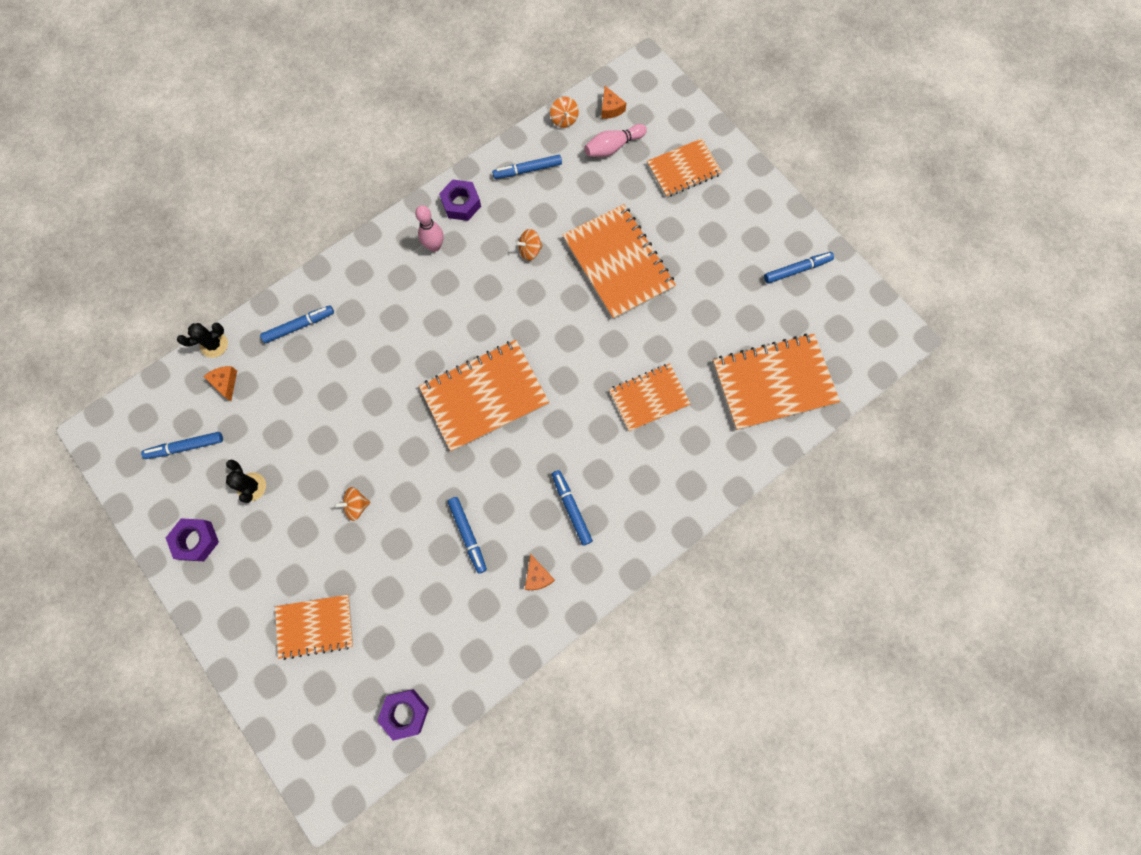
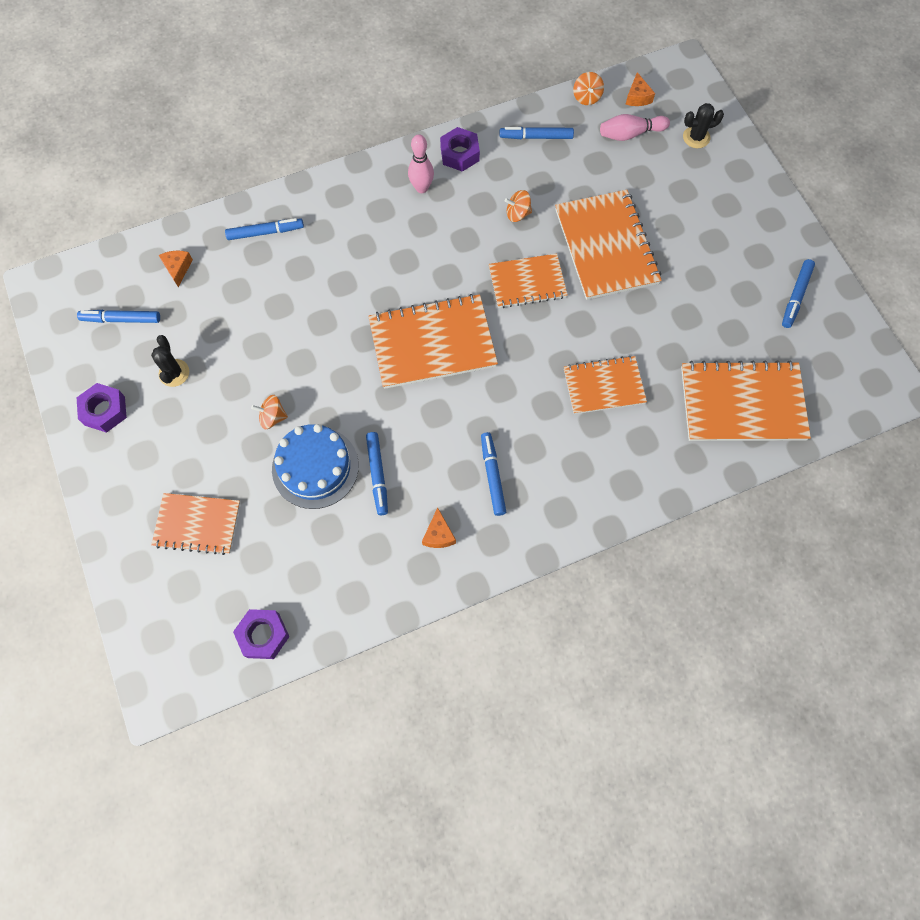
camera: 15 degrees right, 5 degrees down
black cactus [177,323,228,358] -> black cactus moved to [683,103,724,148]
orange notebook [647,138,722,197] -> orange notebook moved to [489,253,568,308]
blue marker [764,252,834,284] -> blue marker turned 120 degrees clockwise [782,259,815,328]
none -> blue cake [272,424,359,509]

